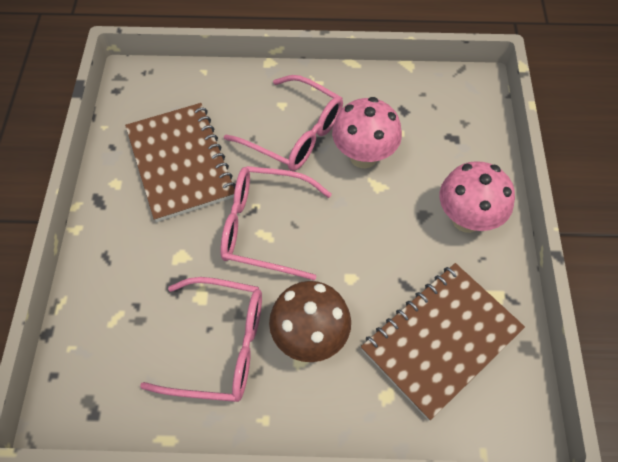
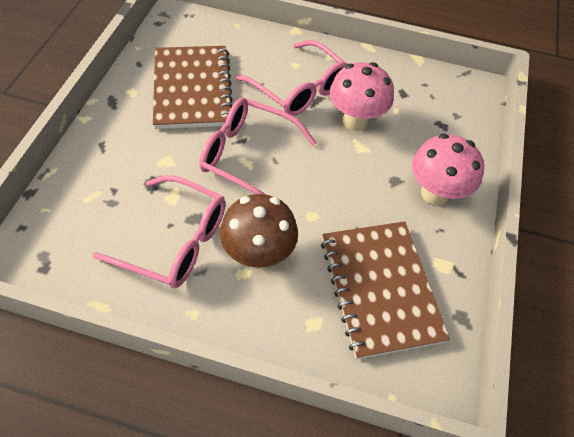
camera: 10 degrees right, 5 degrees down
brown notebook [361,263,525,421] -> brown notebook turned 75 degrees counterclockwise [321,221,450,359]

